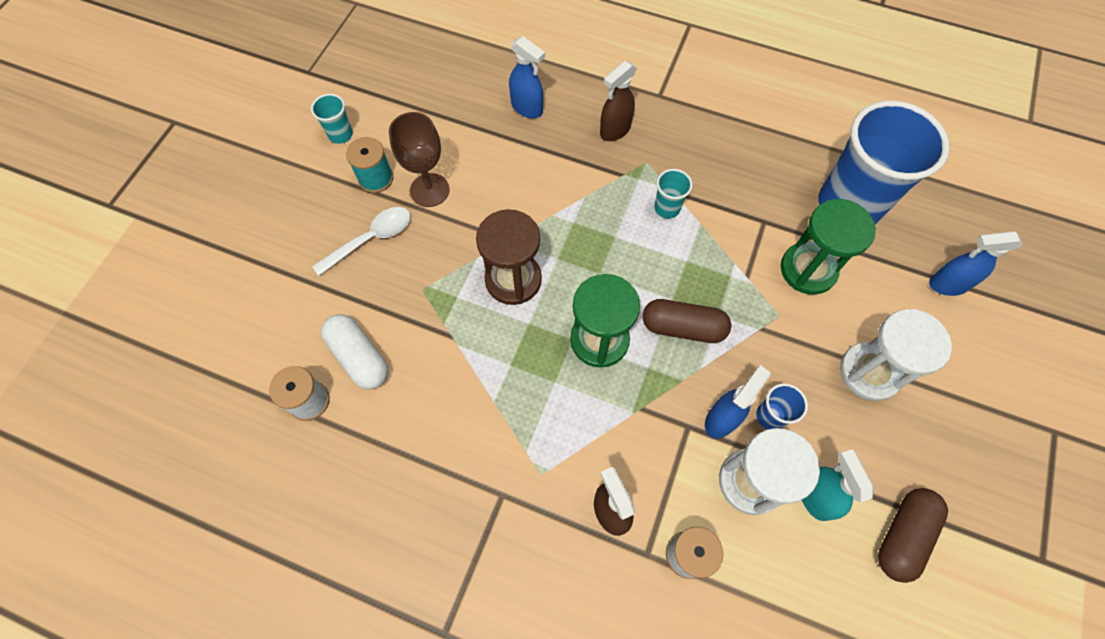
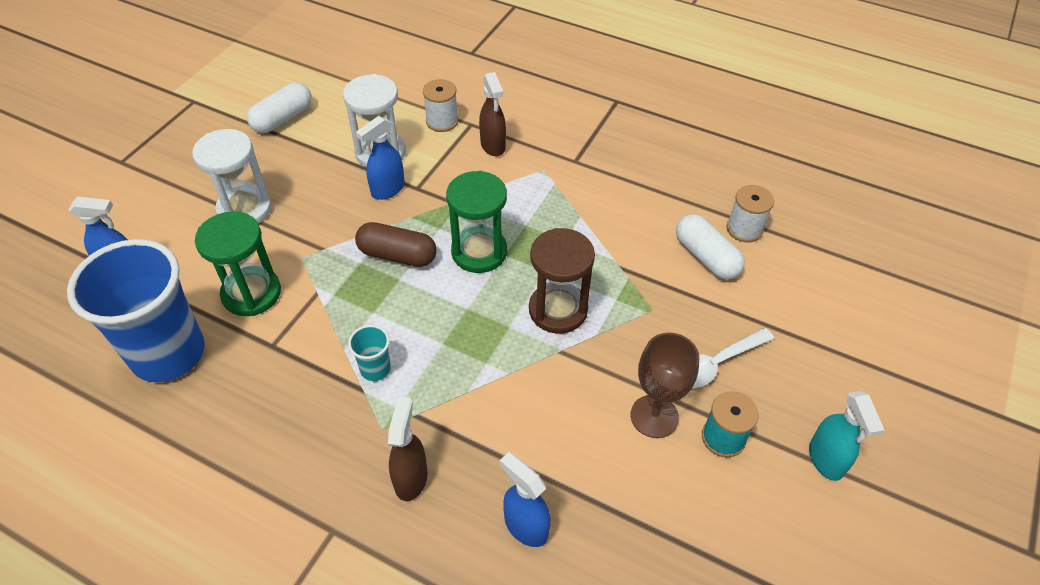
camera: 175 degrees left, 15 degrees down
turquoise cup [311,94,353,144] -> none
brown spray bottle [600,61,637,141] -> brown spray bottle turned 45 degrees counterclockwise [388,397,427,501]
blue cup [756,383,808,429] -> none
turquoise spray bottle [802,449,873,521] -> turquoise spray bottle moved to [809,391,884,481]
brown capsule [878,488,948,583] -> white capsule [247,82,312,133]

